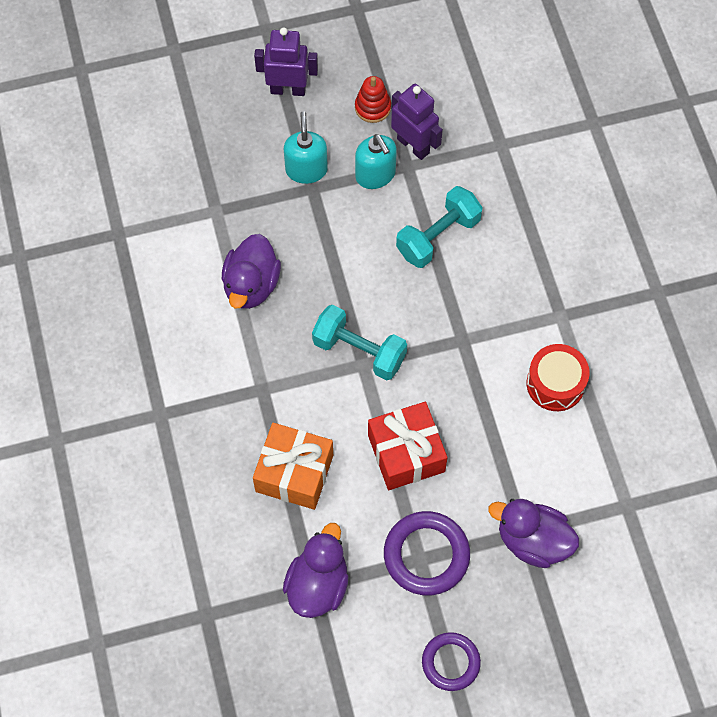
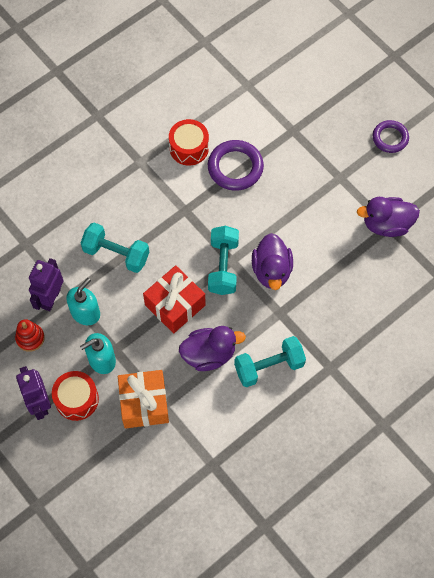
camera: 115 degrees left, 0 degrees up
orange gift [253,423,333,510] -> orange gift moved to [118,370,169,429]
red gift [368,402,447,490] -> red gift moved to [143,265,206,333]
purple ring [384,511,470,595] -> purple ring moved to [208,140,264,191]
purple duck [488,499,579,568] -> purple duck moved to [252,233,293,290]
none -> red drum [52,371,99,421]
none -> turquoise dumbbell [234,336,306,387]

